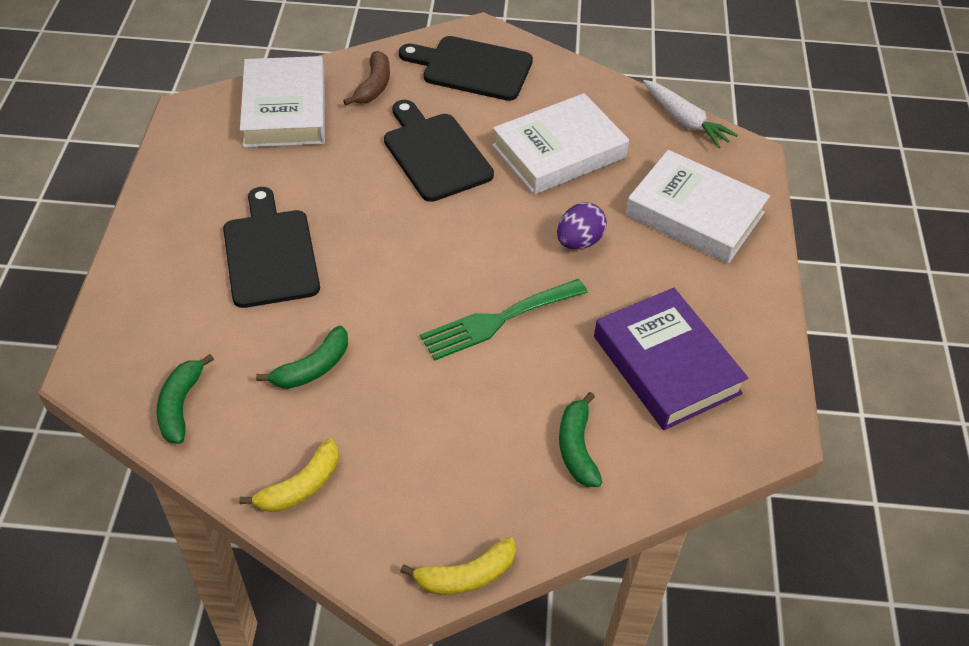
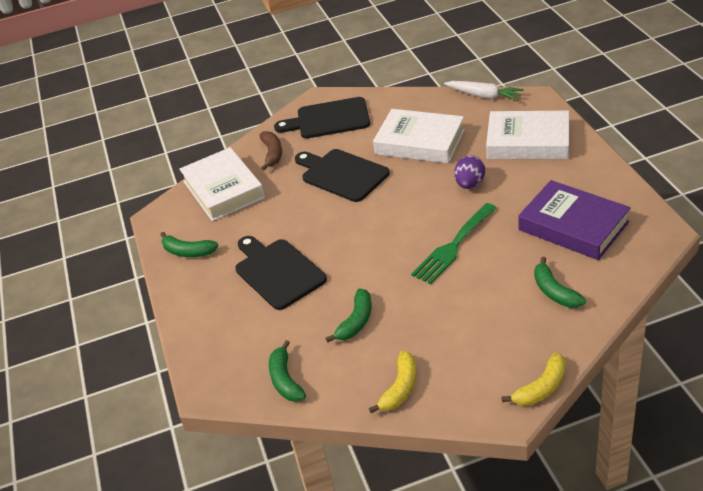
camera: 15 degrees left, 10 degrees down
white book [492,93,629,195] -> white book turned 75 degrees clockwise [373,109,465,164]
none -> green banana [160,232,219,257]

